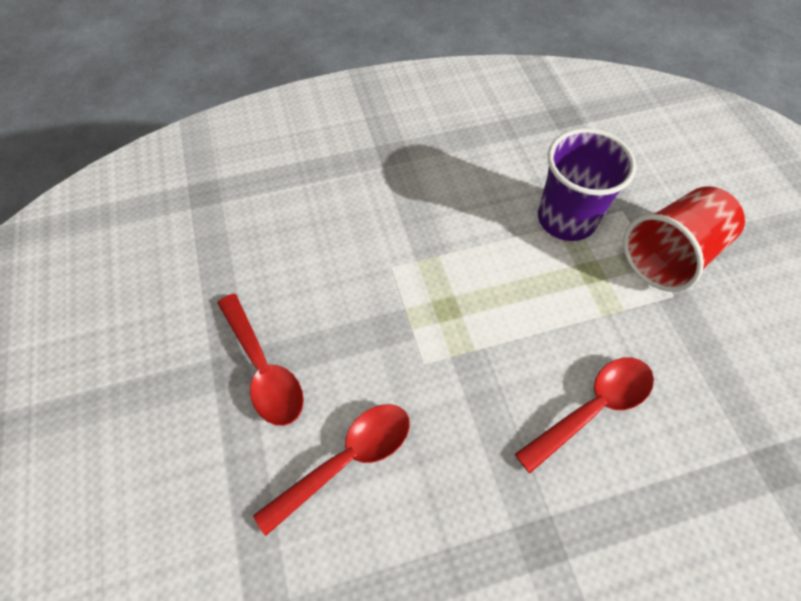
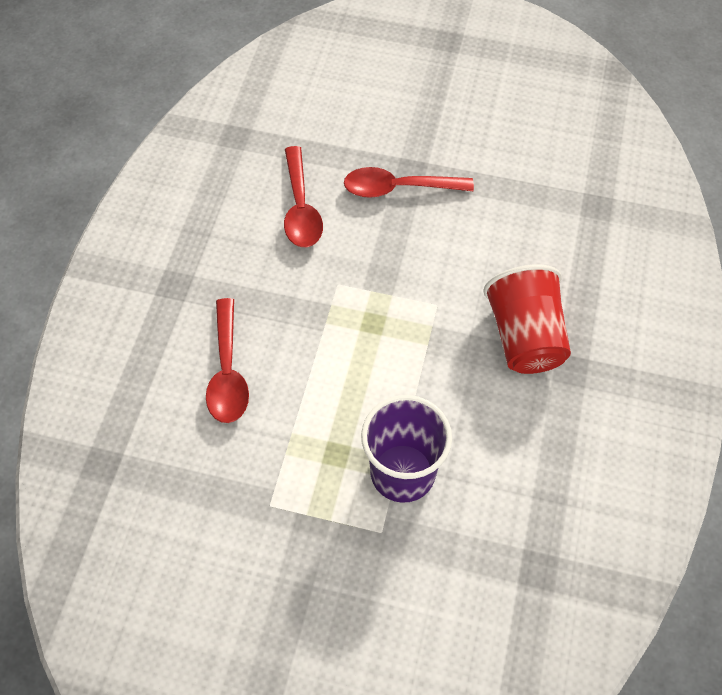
camera: 120 degrees right, 0 degrees up
red cup [623,186,745,292] -> red cup moved to [483,265,571,374]

